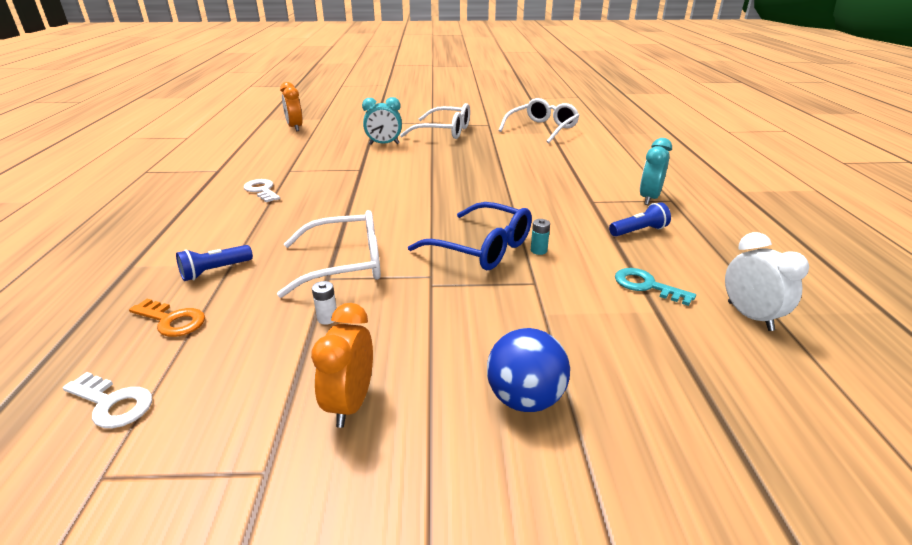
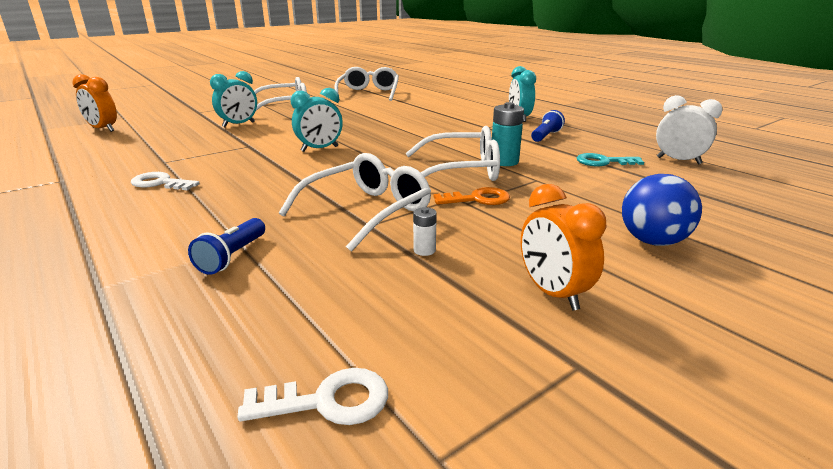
camera: 35 degrees left, 5 degrees down
orange key [129,299,205,337] -> orange key moved to [433,187,510,205]
blue glasses [408,202,532,270] -> white glasses [405,126,500,181]
turquoise battery [531,219,550,255] -> turquoise battery [492,102,524,166], size x1.87
none -> turquoise clock [291,88,343,152]

